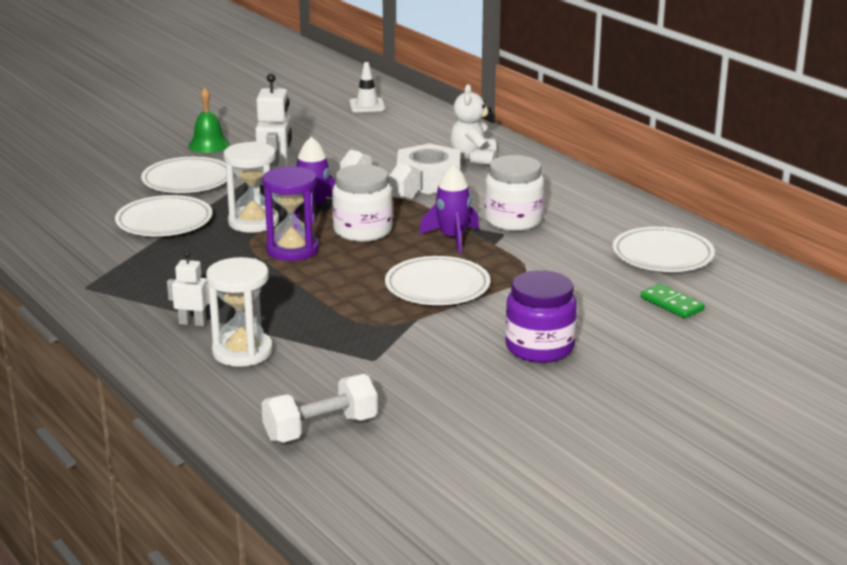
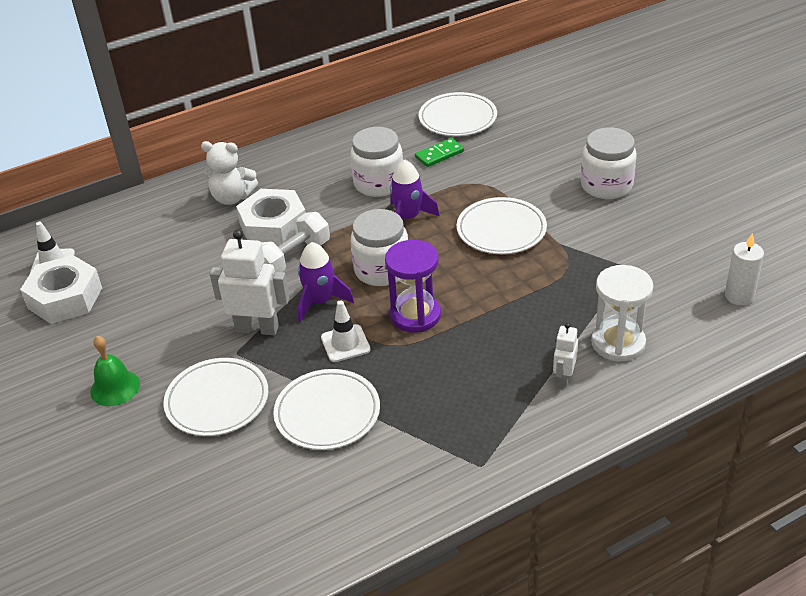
camera: 80 degrees left, 15 degrees up
white hourglass [223,142,279,233] -> white traffic cone [321,300,370,362]
white dumbbell [261,374,378,443] -> white candle [725,233,764,305]
purple jar [505,270,577,363] -> white jar [581,127,637,199]
green domino [641,284,705,319] -> green domino moved to [415,138,464,167]
none -> white nut [20,255,102,324]

